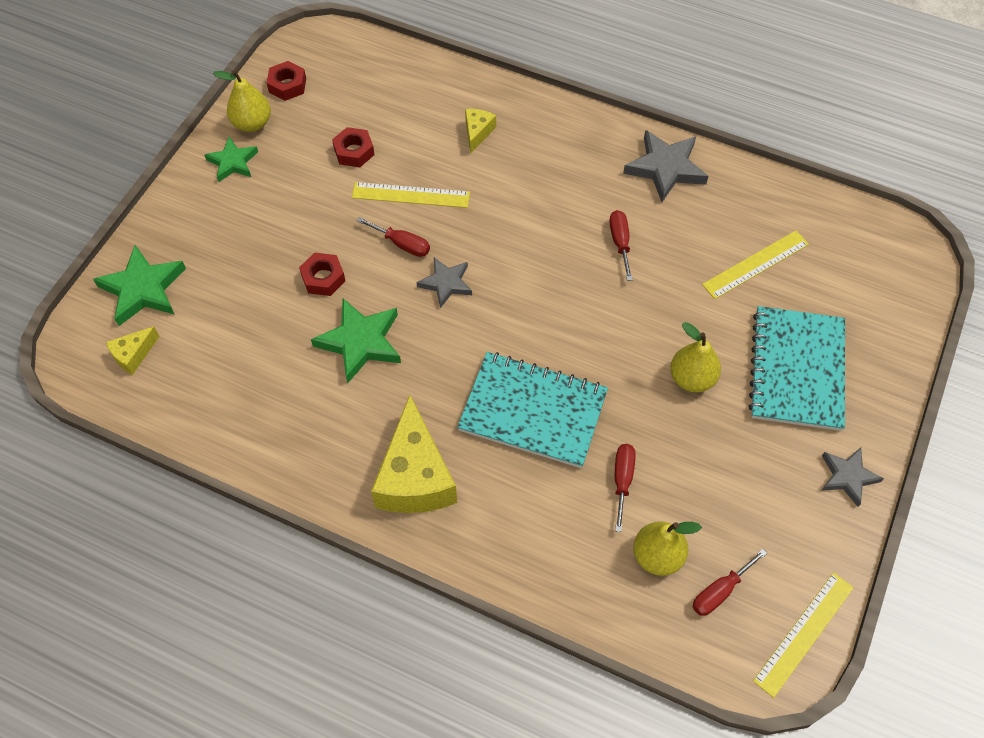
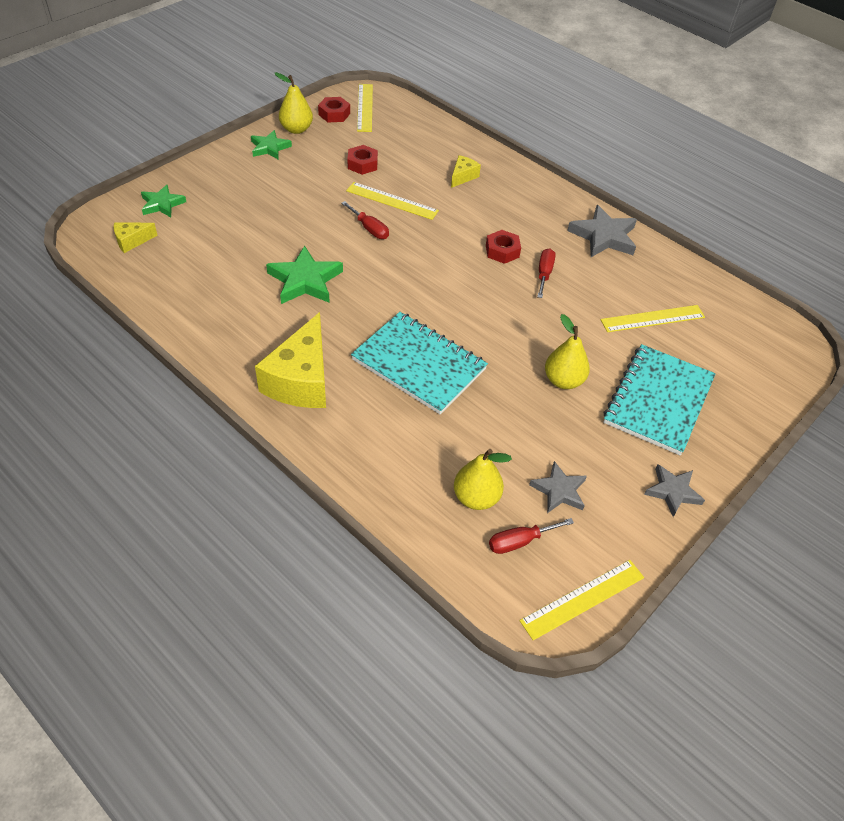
camera: 15 degrees right, 10 degrees down
green star [93,245,186,326] -> green star [141,184,186,217], size x0.64
red nut [299,253,345,296] -> red nut moved to [486,230,521,264]
grey star [416,257,472,308] -> grey star moved to [529,461,587,513]
red screwdriver [615,444,636,532] -> none
none -> yellow ruler [357,84,373,132]

